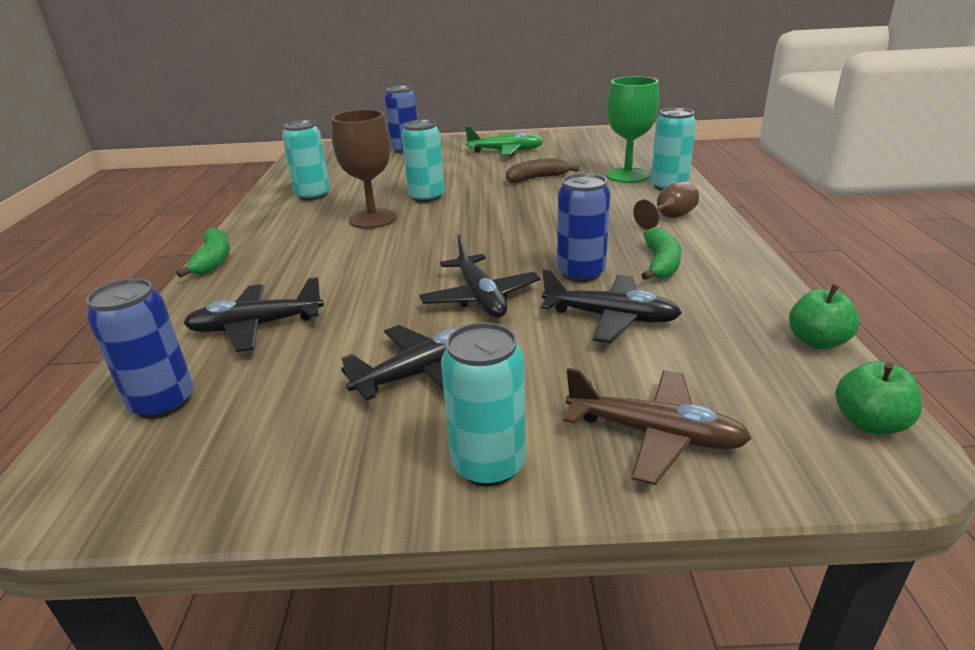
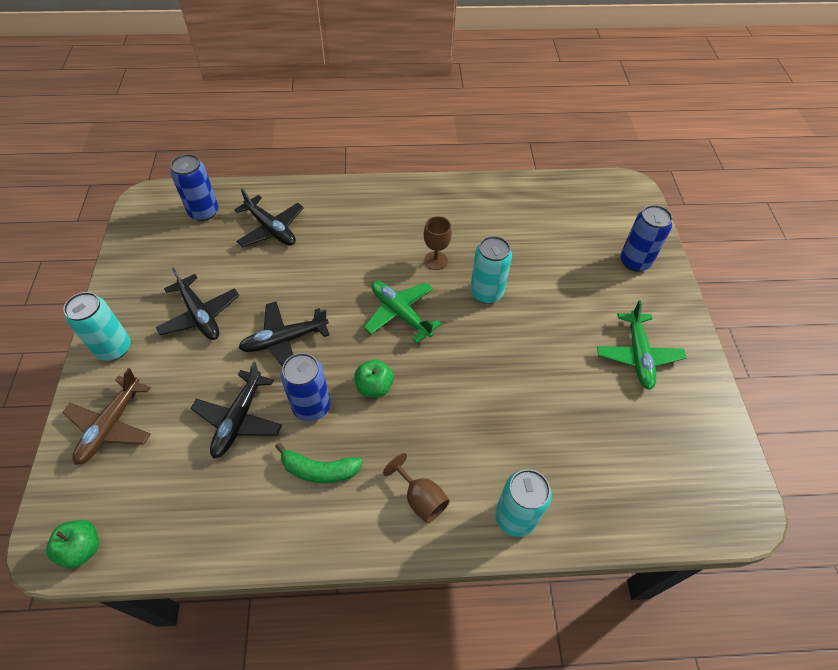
camera: 85 degrees right, 25 degrees up
green banana [176,228,230,278] -> none
black plane [183,277,324,352] -> black plane turned 150 degrees clockwise [234,189,304,247]
turquoise can [282,120,330,201] -> none
brown goblet [331,110,397,229] -> brown goblet [424,216,452,270], size x0.59
brown banana [506,158,579,183] -> none
green goblet [606,76,659,183] -> none
green apple [789,284,860,349] -> green apple moved to [354,359,394,398]
none -> green plane [364,281,442,343]

